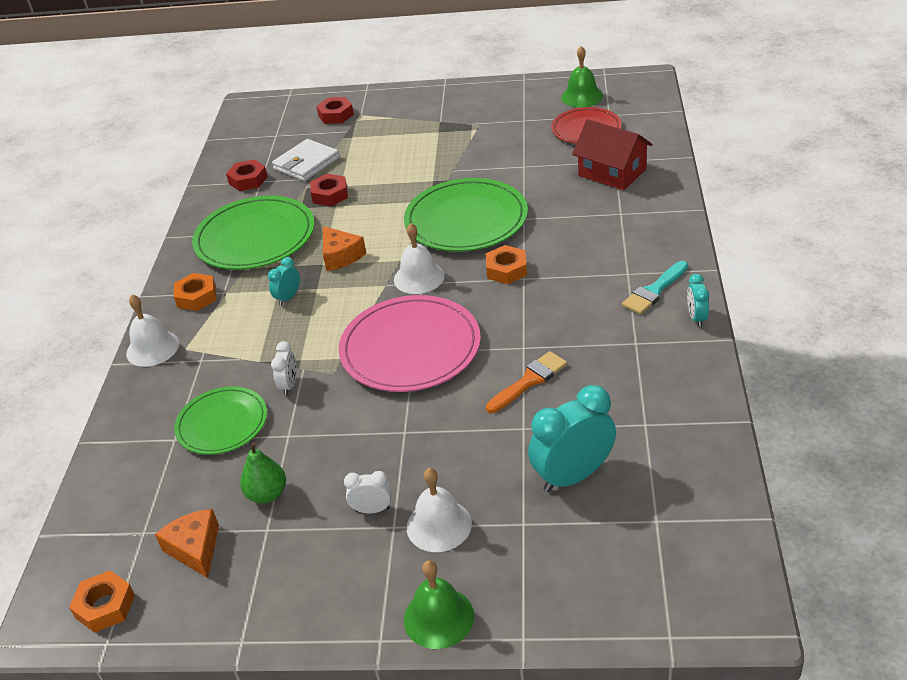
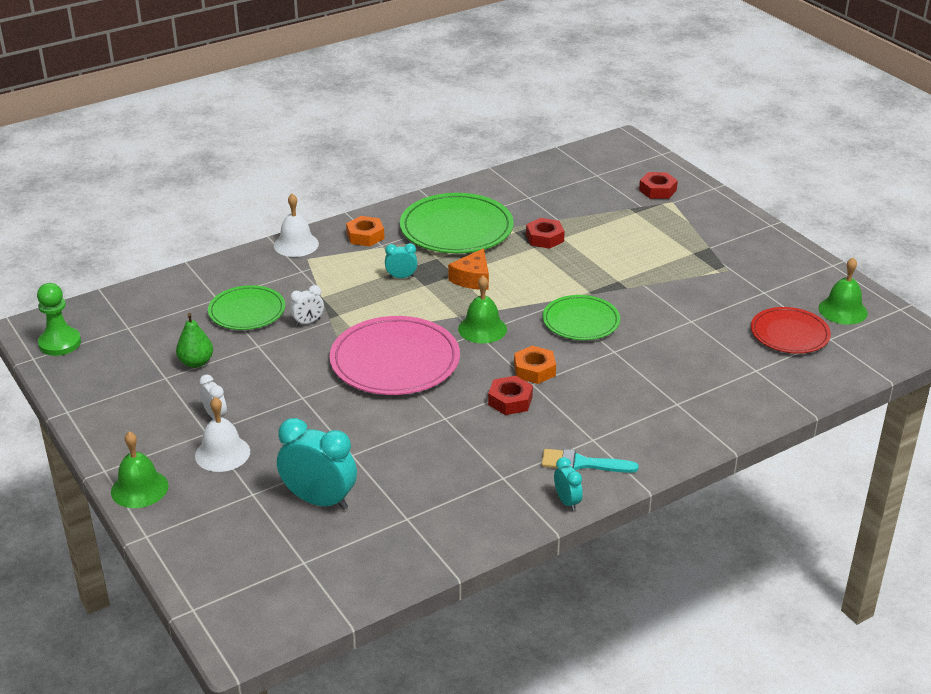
camera: 50 degrees right, 5 degrees down
orange nut [69,570,135,633] -> green pawn [37,283,81,356]
orange cheese [155,509,219,578] -> none
red nut [226,159,268,191] -> red nut moved to [488,376,533,415]
white wallet [272,139,340,181] -> none
white bell [394,223,445,294] -> green bell [458,275,507,343]
green plate [404,178,528,252] -> green plate [542,295,620,340], size x0.62
orange brush [486,351,567,413] -> none
red house [572,119,652,190] -> none
turquoise clock [687,274,709,327] -> turquoise clock turned 105 degrees clockwise [554,457,583,511]

